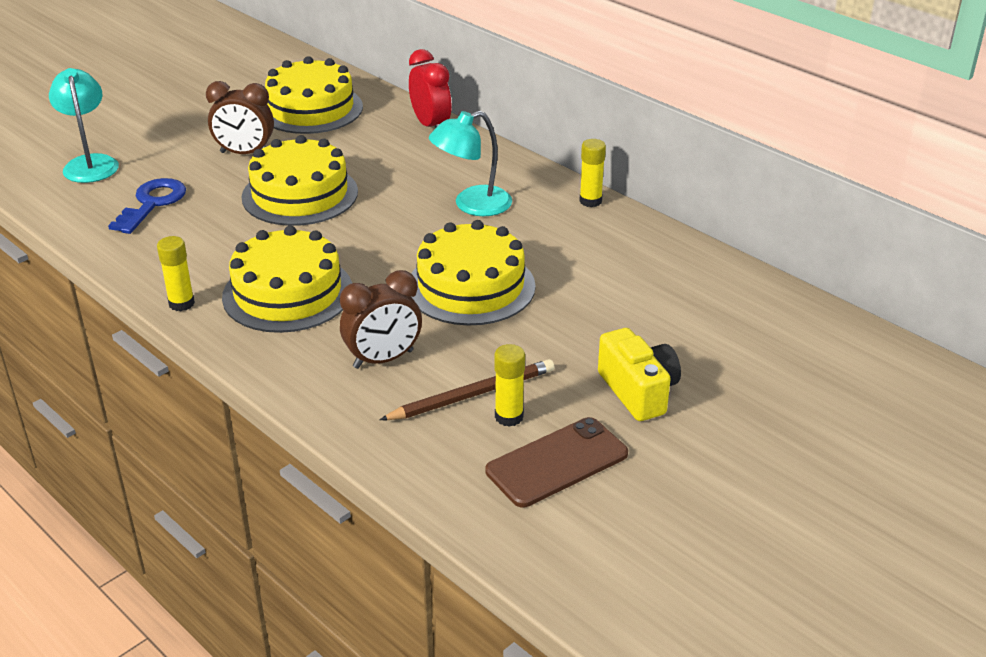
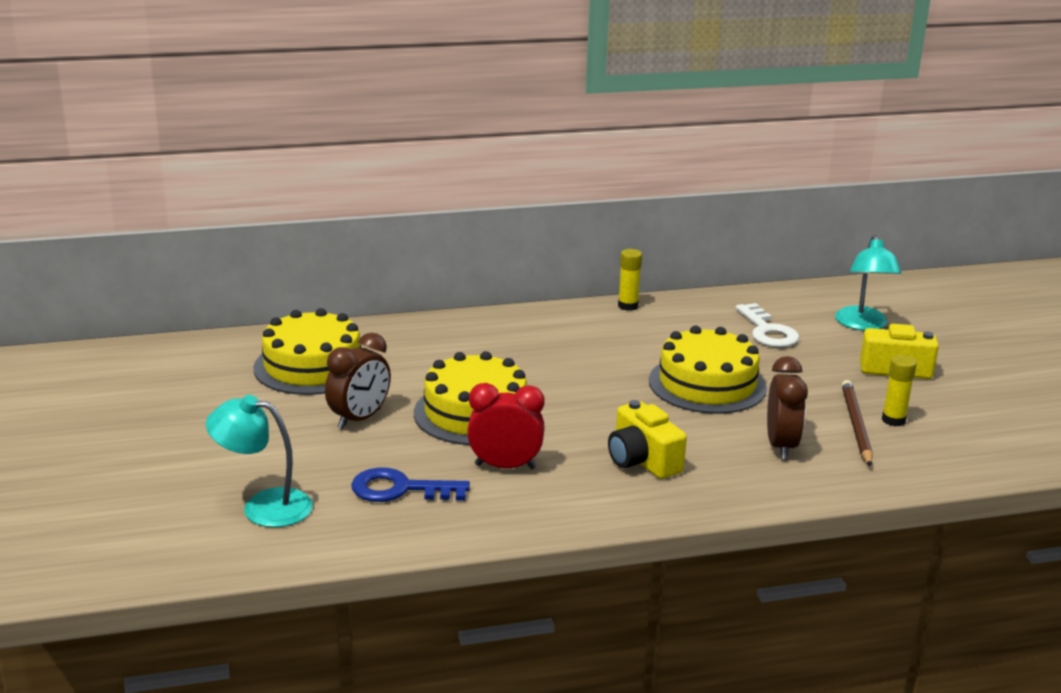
camera: 60 degrees left, 10 degrees down
blue key [108,178,186,234] -> blue key turned 45 degrees counterclockwise [351,467,470,502]
yellow glue stick [157,236,195,311] -> none
yellow cake [222,226,352,333] -> yellow camera [608,400,687,479]
red clock [409,49,452,128] -> red clock moved to [467,383,545,469]
turquoise lamp [429,111,512,216] -> turquoise lamp moved to [835,235,901,330]
brown phone [485,417,628,507] -> none
none -> white key [736,303,799,347]

